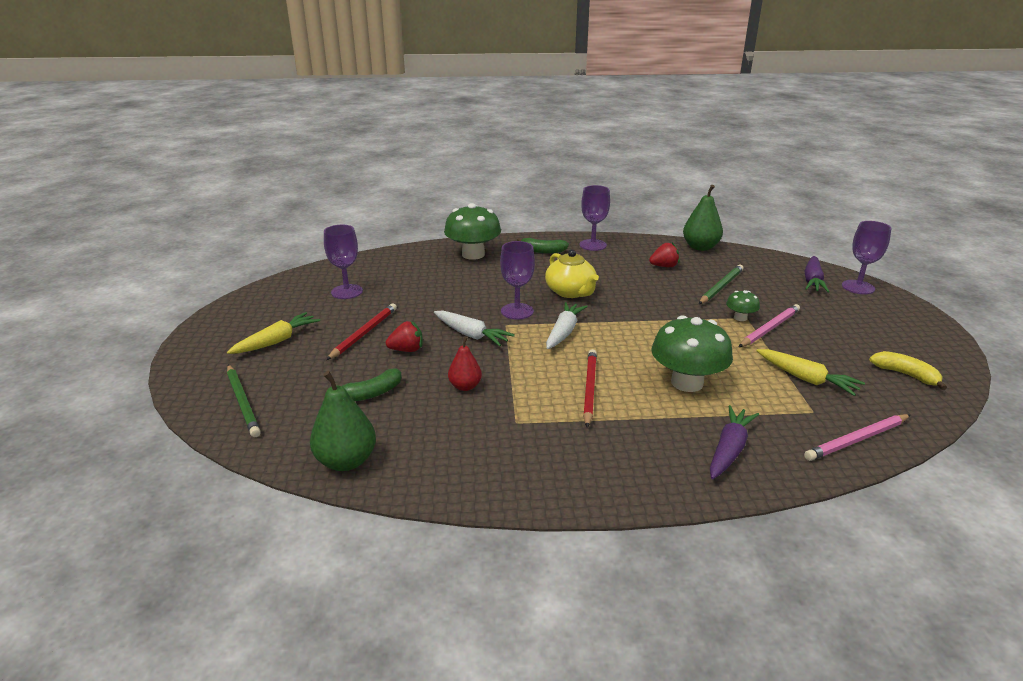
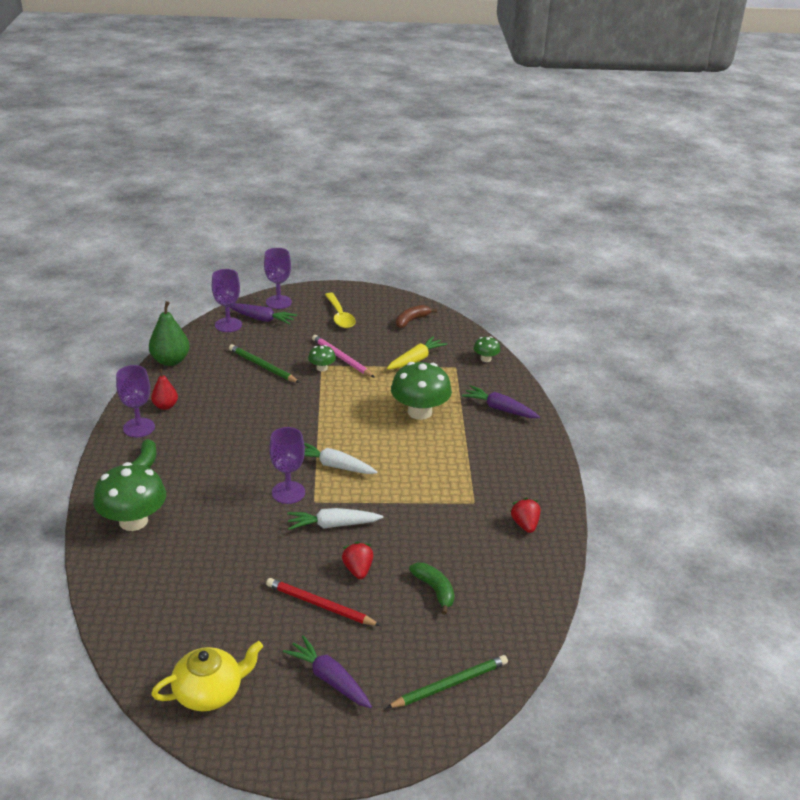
camera: 90 degrees left, 5 degrees up
yellow carrot [227,312,320,354] -> purple carrot [283,635,372,708]
green pear [310,371,376,471] -> none
purple goblet [324,225,363,299] -> purple goblet moved to [212,269,242,332]
white carrot [434,310,515,346] -> white carrot turned 135 degrees counterclockwise [287,508,383,530]
red pear [448,337,482,391] -> red pear moved to [151,369,178,410]
yellow teapot [545,250,599,298] -> yellow teapot moved to [151,641,263,711]
red pencil [583,349,597,428] -> none
red strawberry [649,242,680,267] -> red strawberry moved to [510,498,540,533]
pink pencil [804,414,910,461] -> green mushroom [474,336,500,362]
yellow banana [869,351,947,390] -> brown banana [396,305,437,328]
none -> yellow spoon [325,292,356,328]

